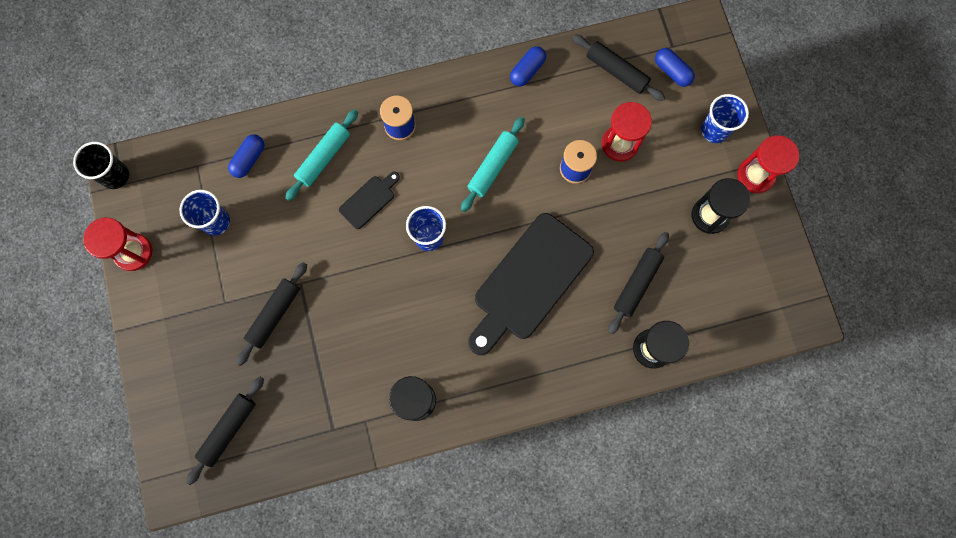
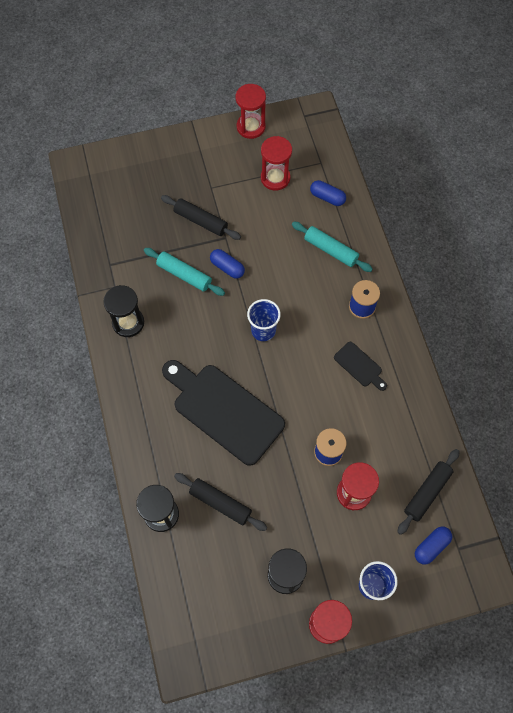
camera: 90 degrees right, 10 degrees down
black cup [73,142,129,189] -> none
blue cup [180,190,230,236] -> red hourglass [261,136,292,191]
black rolling pin [186,377,264,485] -> none
black cutting board [339,172,400,229] -> black cutting board moved to [334,342,387,391]
turquoise rolling pin [461,117,525,212] -> turquoise rolling pin moved to [144,248,225,296]
blue capsule [510,46,546,86] -> blue capsule moved to [210,249,245,279]

